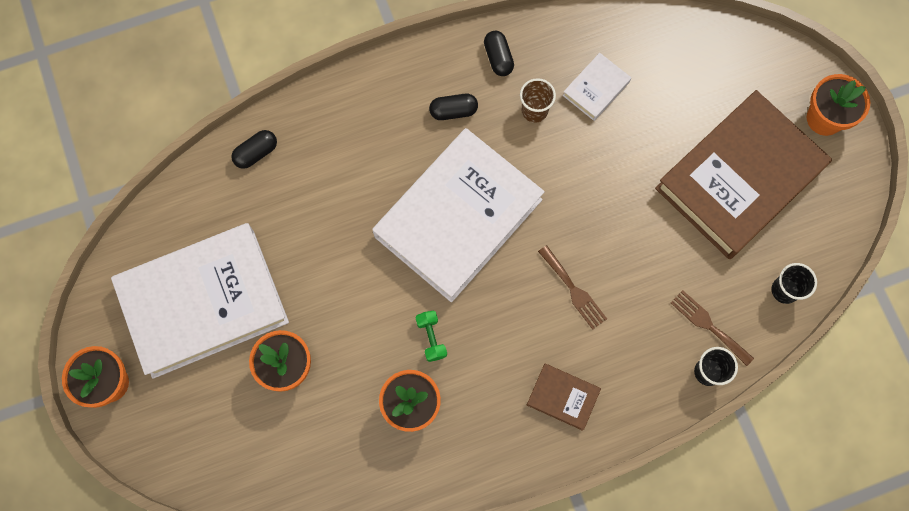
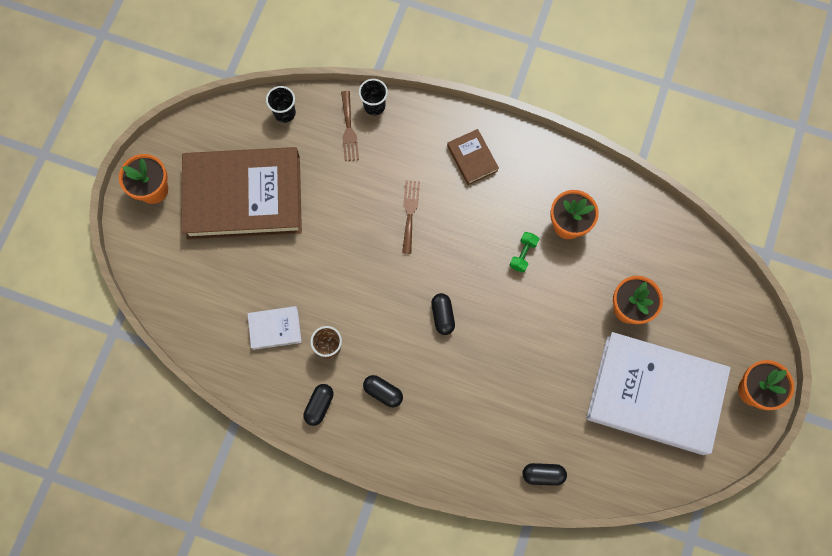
camera: 140 degrees left, 0 degrees up
white book [372,128,545,302] -> black capsule [431,293,455,335]

